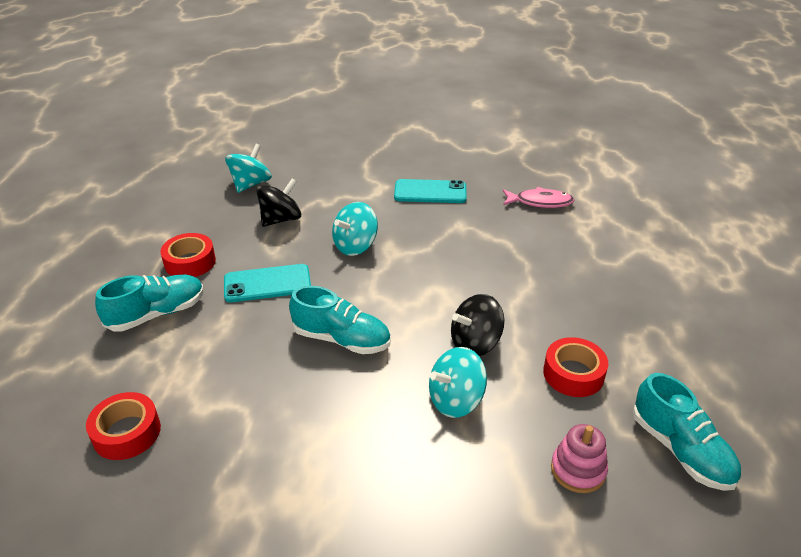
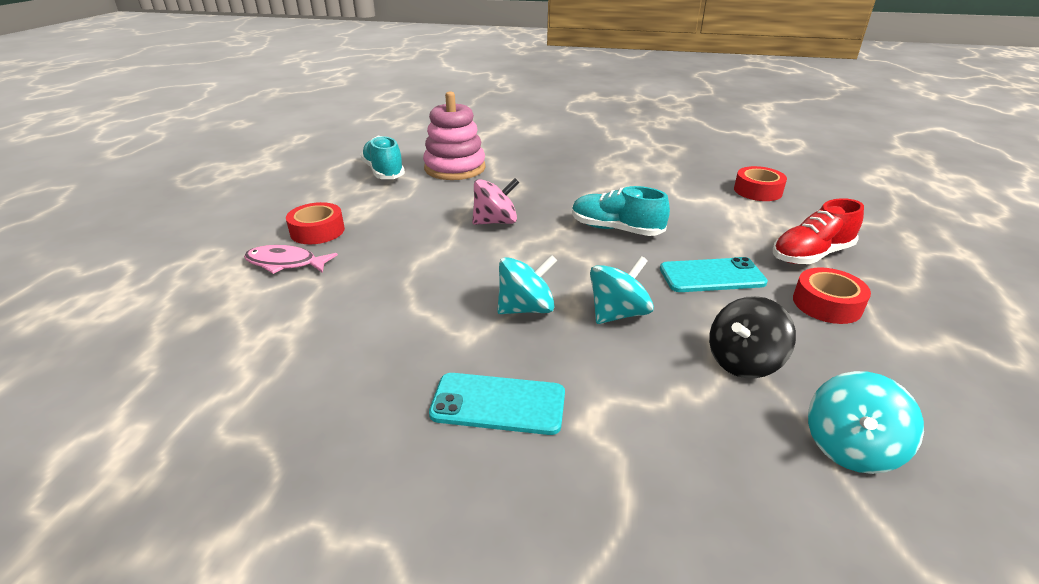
camera: 175 degrees left, 5 degrees down
turquoise shoe [95,275,204,332] -> red shoe [773,198,864,264]
turquoise spinning top [429,347,487,418] -> turquoise spinning top moved to [497,255,557,314]
black spinning top [451,294,504,356] -> pink spinning top [472,178,520,225]
pink fish [503,187,575,208] -> pink fish moved to [244,245,338,274]
red tape [543,337,608,397] -> red tape moved to [286,202,345,244]
pink stacking toy [551,424,608,493] -> pink stacking toy [423,91,485,180], size x1.81

